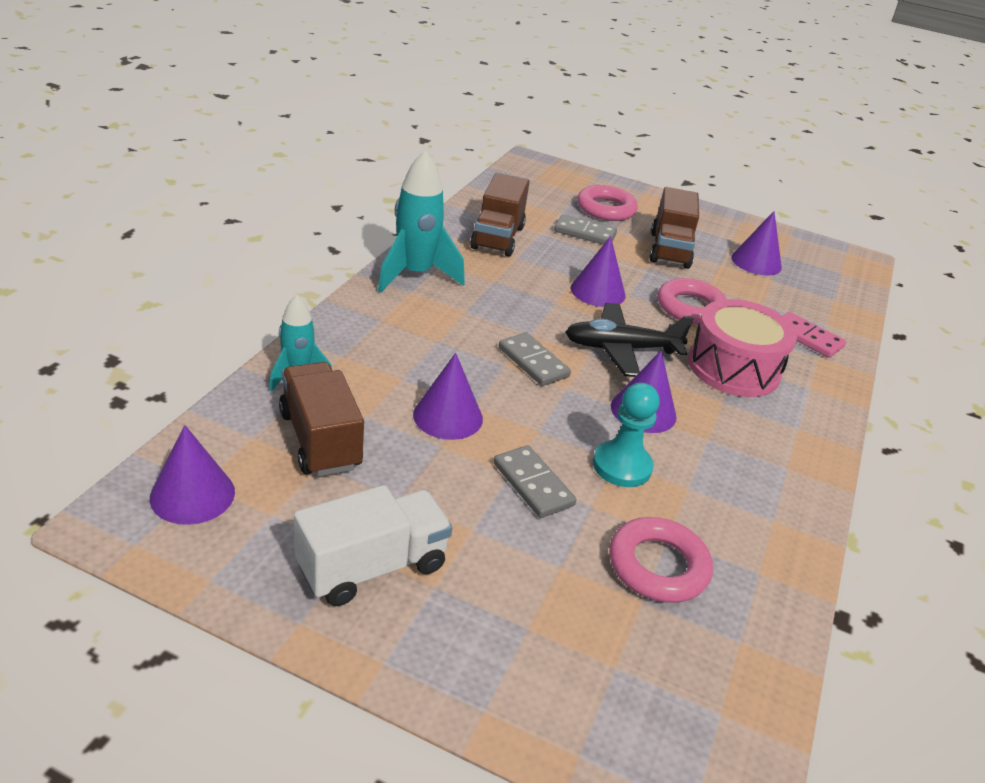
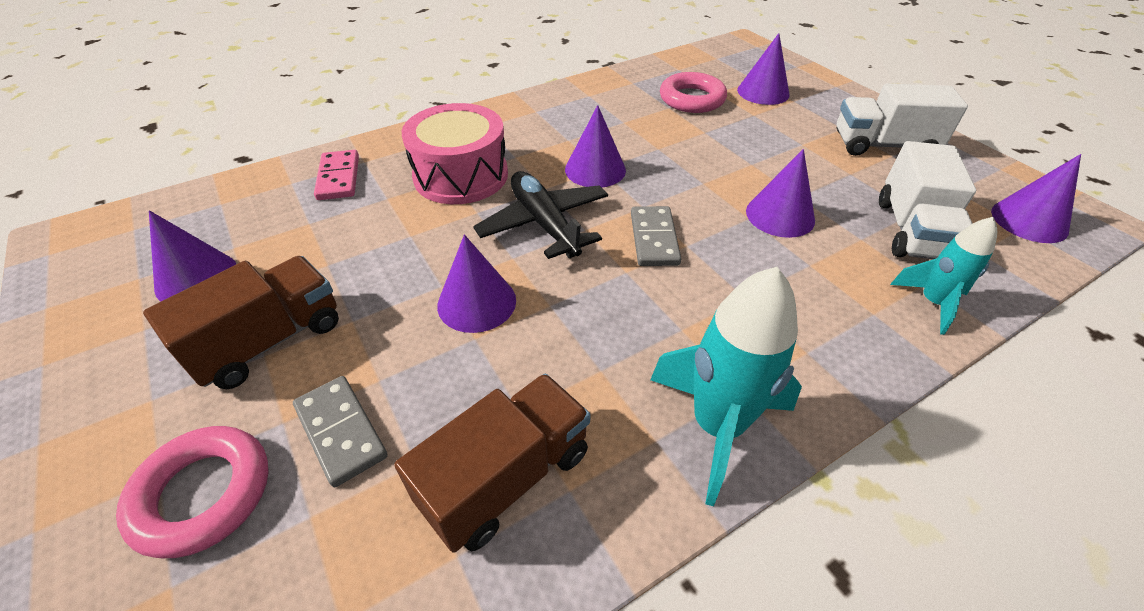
camera: 140 degrees left, 10 degrees up
brown truck [279,362,364,476] -> white truck [879,141,976,259]
grey domino [494,445,576,518] -> none
black plane [565,303,694,377] -> black plane turned 150 degrees counterclockwise [473,171,608,259]
turquoise pawn [593,383,660,487] -> none
pink ring [657,278,727,325] -> none
none -> purple cone [737,33,789,105]

